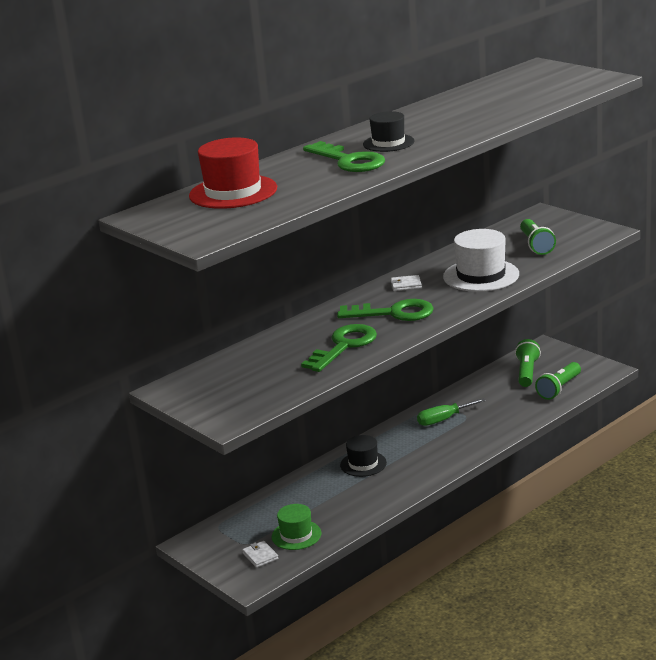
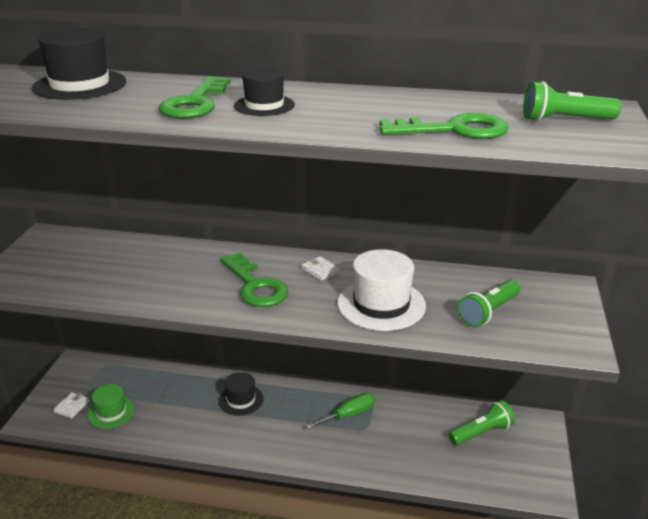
camera: 50 degrees right, 5 degrees up
red hat [189,137,277,209] -> black hat [32,28,126,100]
green key [301,324,377,372] -> green key moved to [380,113,509,139]
green screwdriver [417,398,486,426] -> green screwdriver turned 120 degrees clockwise [306,393,375,430]
green flashlight [535,362,581,400] -> green flashlight moved to [523,81,621,121]

